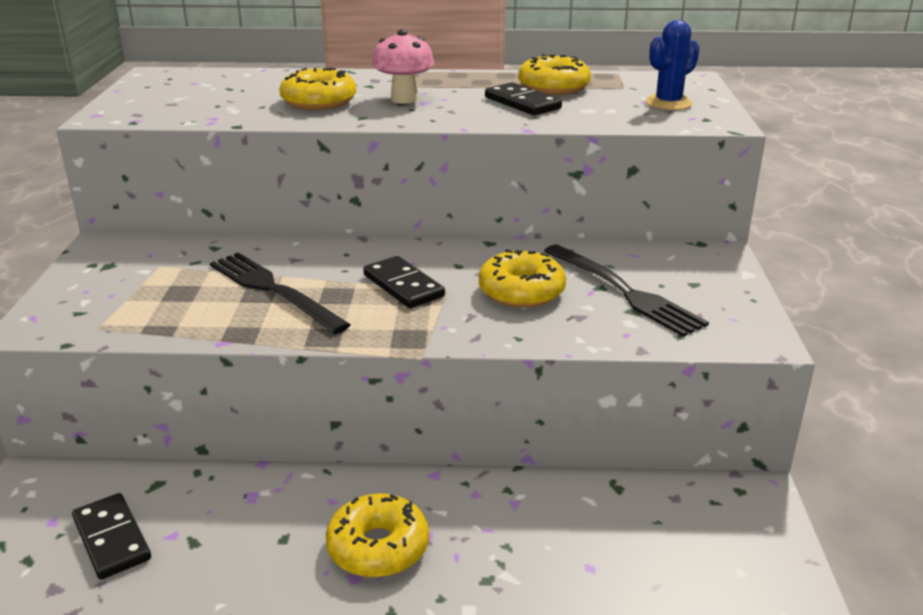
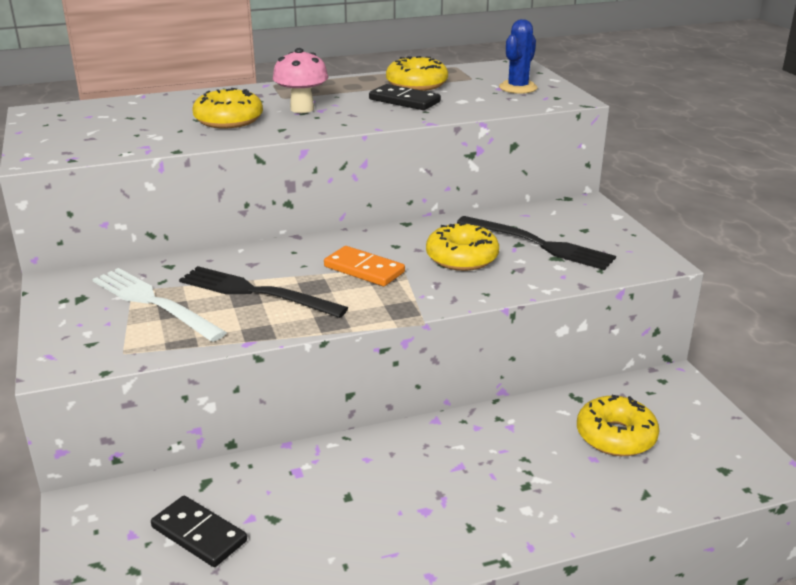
camera: 20 degrees left, 0 degrees up
yellow donut [326,493,429,578] -> yellow donut moved to [577,395,659,456]
black domino [363,256,445,308] -> orange domino [324,246,405,286]
none -> white fork [92,268,227,342]

